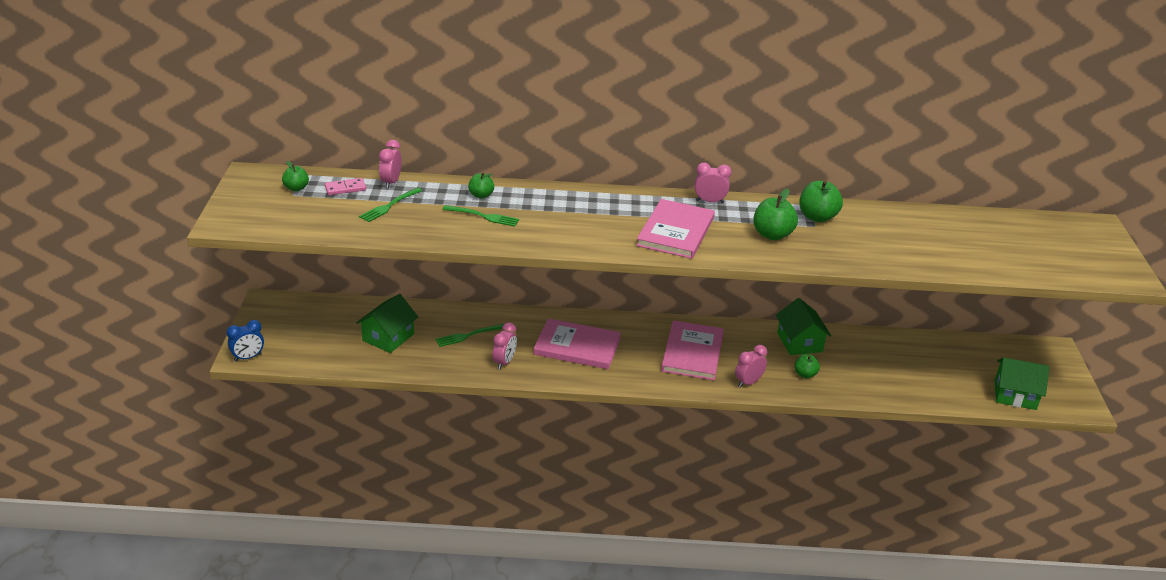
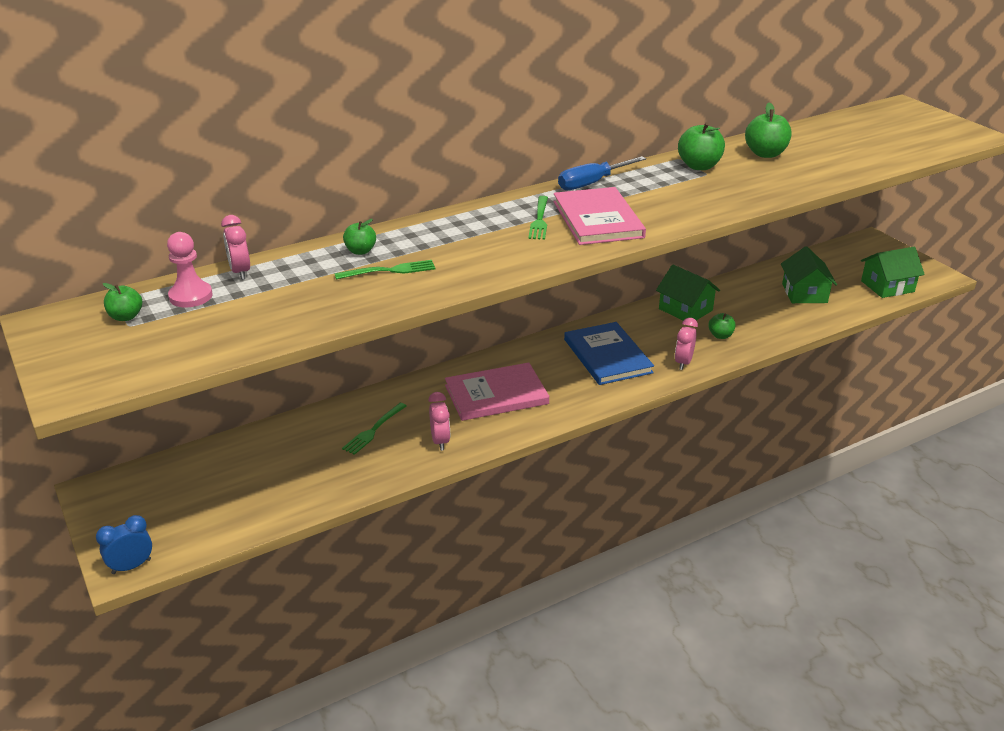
camera: 30 degrees left, 0 degrees up
blue clock [226,320,264,362] -> blue clock turned 150 degrees counterclockwise [96,515,152,574]
pink domino [325,178,366,195] -> pink pawn [167,232,213,307]
green house [356,294,418,353] -> green house moved to [781,246,837,303]
green fork [359,188,422,222] -> green fork moved to [528,196,548,240]
pink book [661,320,724,380] -> blue book [564,322,654,385]
pink clock [695,163,731,203] -> blue screwdriver [558,156,646,190]
green apple [753,189,798,240] -> green apple moved to [745,102,791,158]

